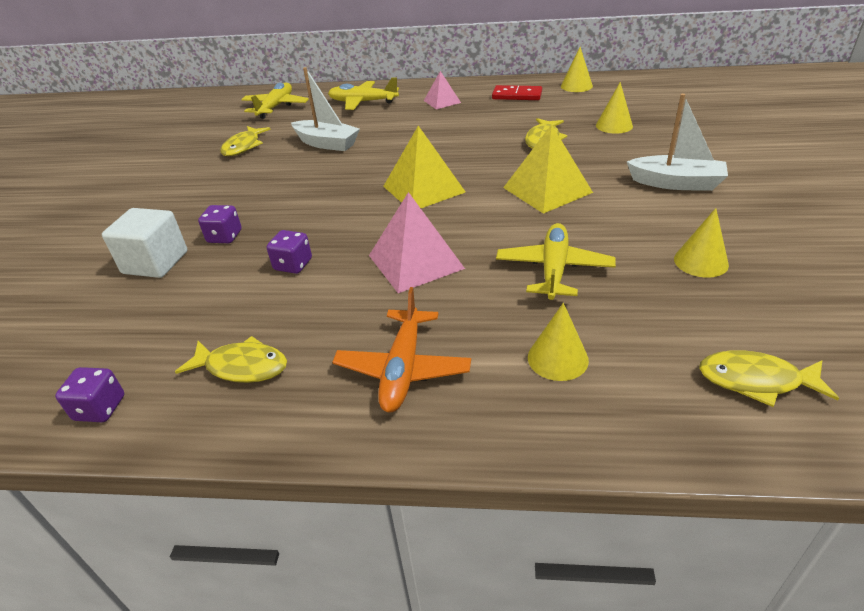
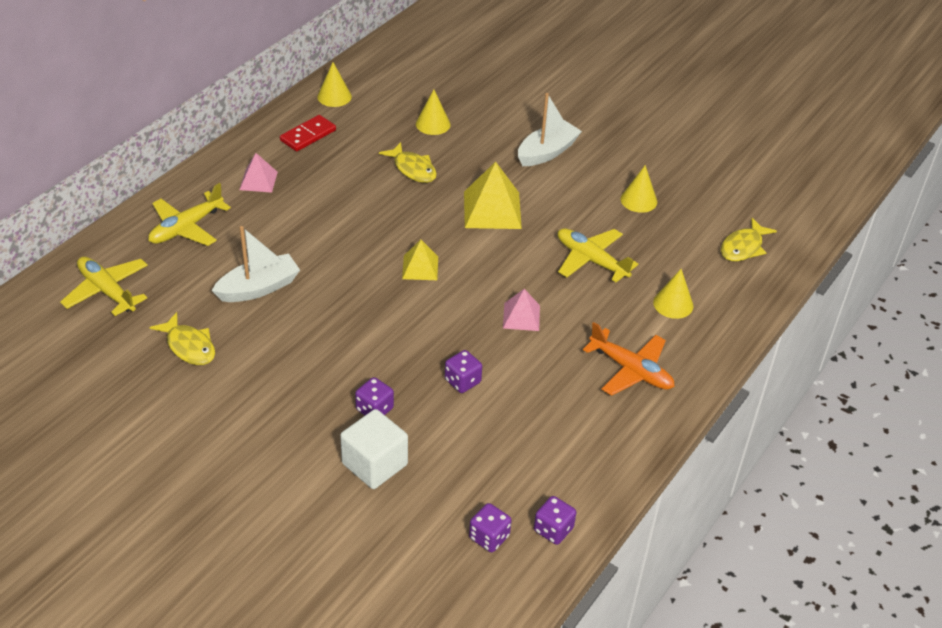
camera: 65 degrees left, 5 degrees up
yellow fish [175,336,287,383] -> none
pink pyramid [369,192,465,293] -> pink pyramid [503,289,540,331], size x0.59
yellow pyramid [383,126,465,208] -> yellow pyramid [402,240,438,280], size x0.59
none -> purple dice [469,503,512,552]

